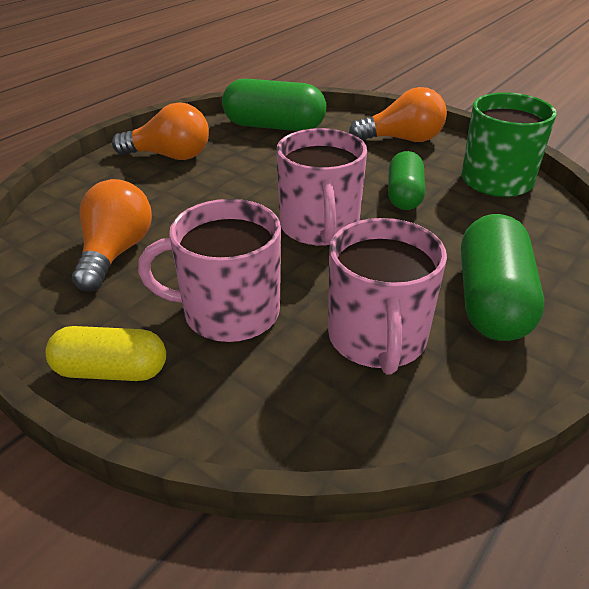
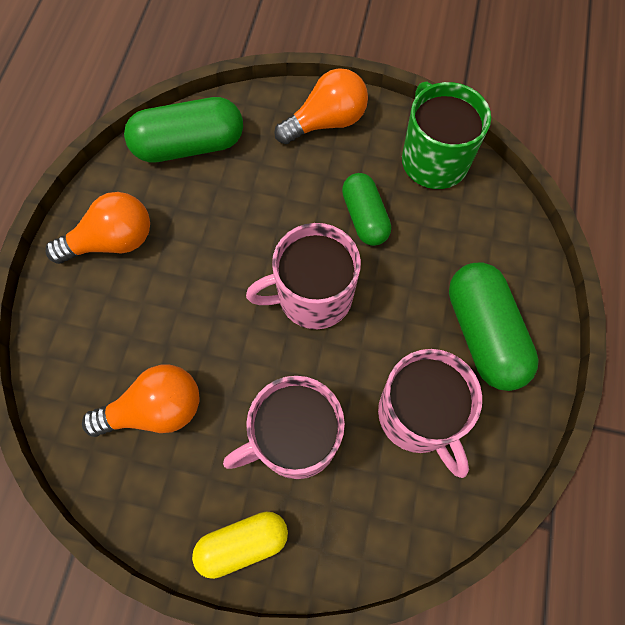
camera: 25 degrees left, 30 degrees up
orange light bulb [72,179,152,292] -> orange light bulb turned 90 degrees clockwise [82,365,200,437]
pink mug [276,128,367,246] -> pink mug turned 105 degrees clockwise [246,223,361,329]

